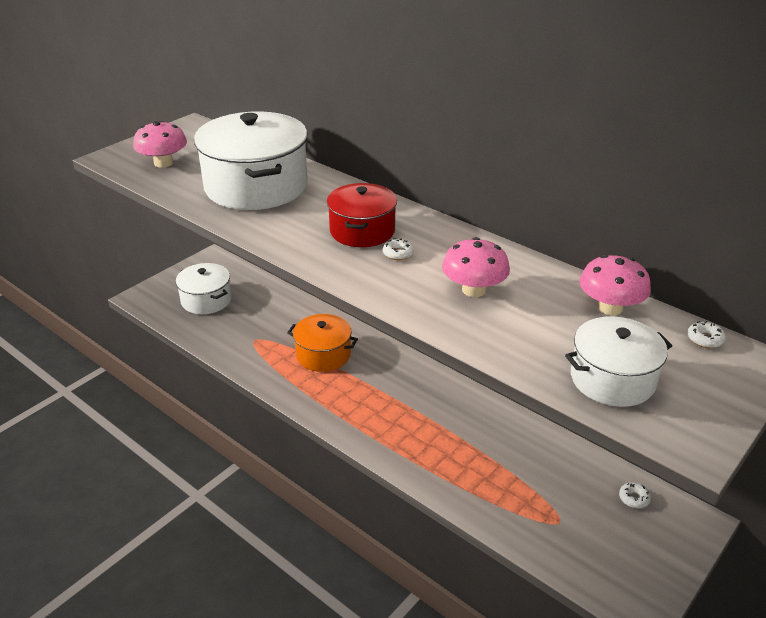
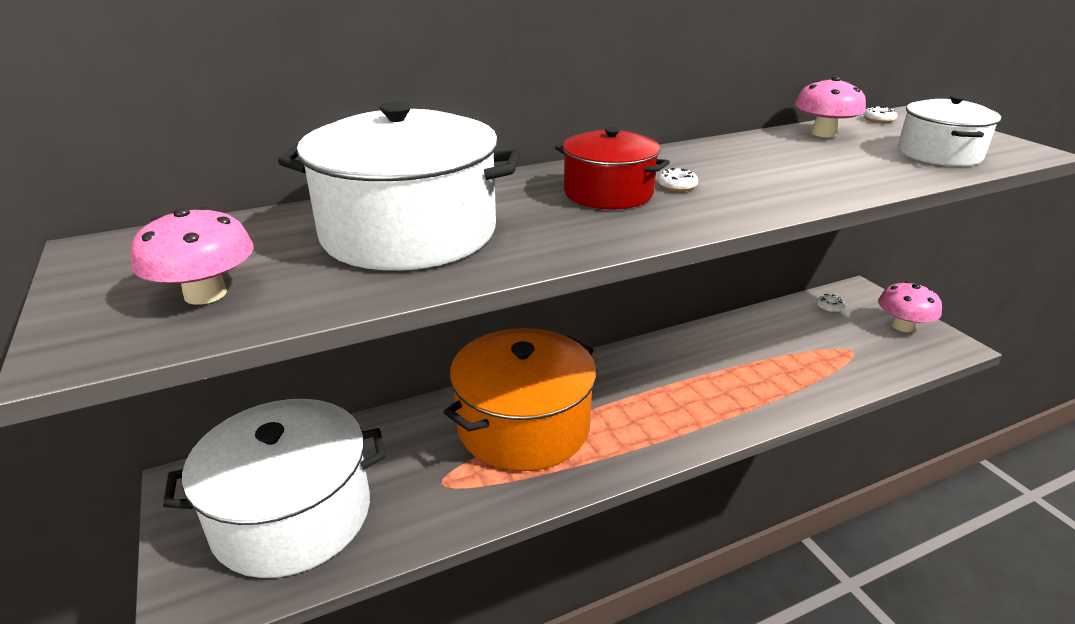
camera: 65 degrees left, 5 degrees down
white pot [176,263,232,314] -> white pot [163,399,386,578], size x1.72
orange pot [287,314,358,372] -> orange pot [444,328,596,471], size x1.72
pink mushroom [442,237,510,297] -> pink mushroom moved to [878,281,942,332]

